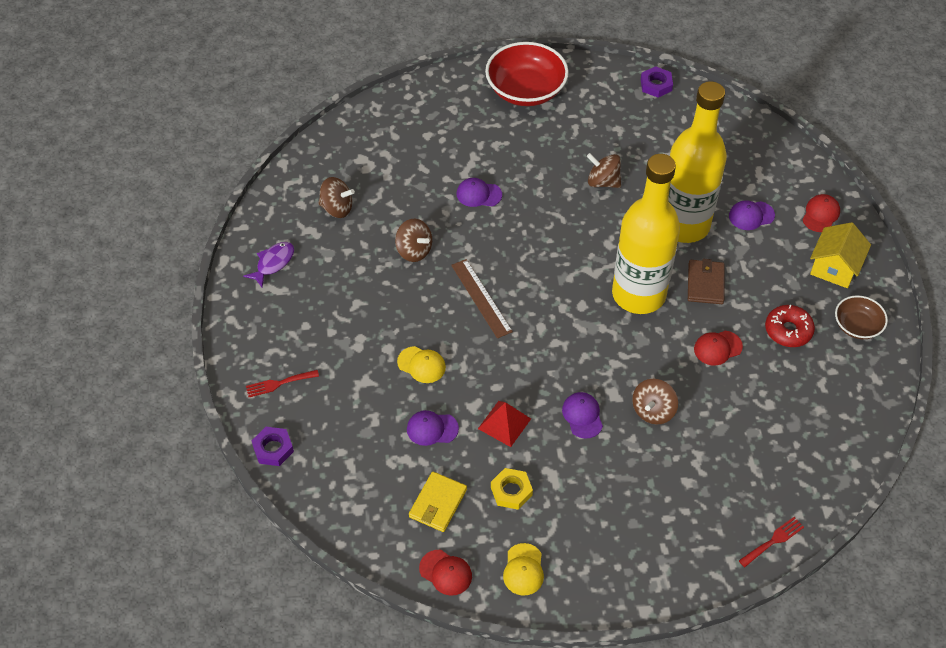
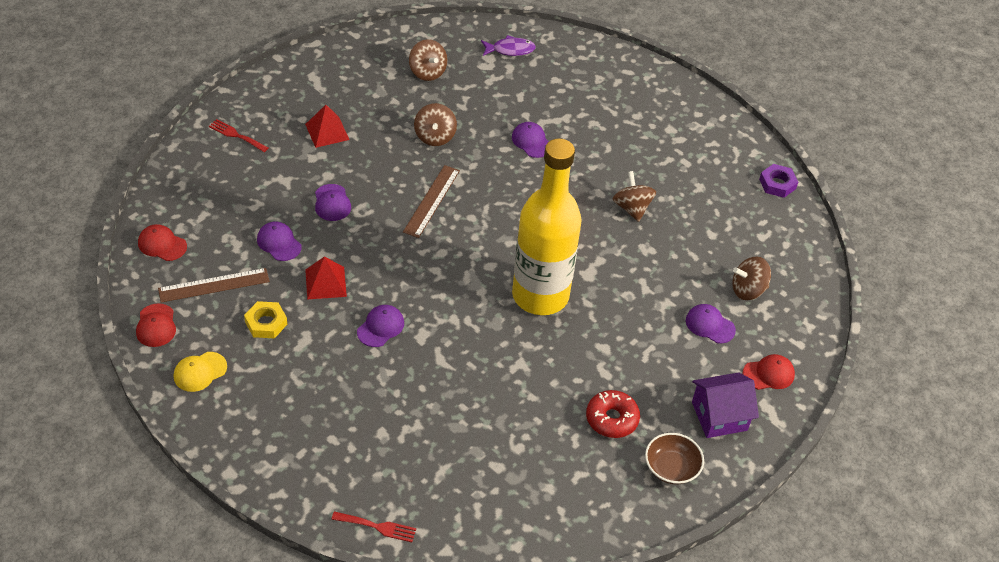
camera: 45 degrees right, 5 degrees down
purple fish [243,242,294,287] -> purple fish moved to [481,35,536,56]
purple nut [252,427,294,466] -> none
yellow cap [397,346,446,383] -> purple cap [315,184,351,221]
yellow wallet [409,472,467,532] -> brown ruler [158,268,270,303]
red bowl [485,42,569,106] -> none
brown spinning top [632,379,678,425] -> brown spinning top moved to [732,257,771,300]
yellow bottle [668,81,727,243] -> none
brown wallet [688,259,725,304] -> none
red cap [694,331,743,365] -> red cap moved to [138,224,187,261]
yellow house [810,222,871,288] -> purple house [692,372,759,438]
none -> red pyramid [305,105,350,148]

